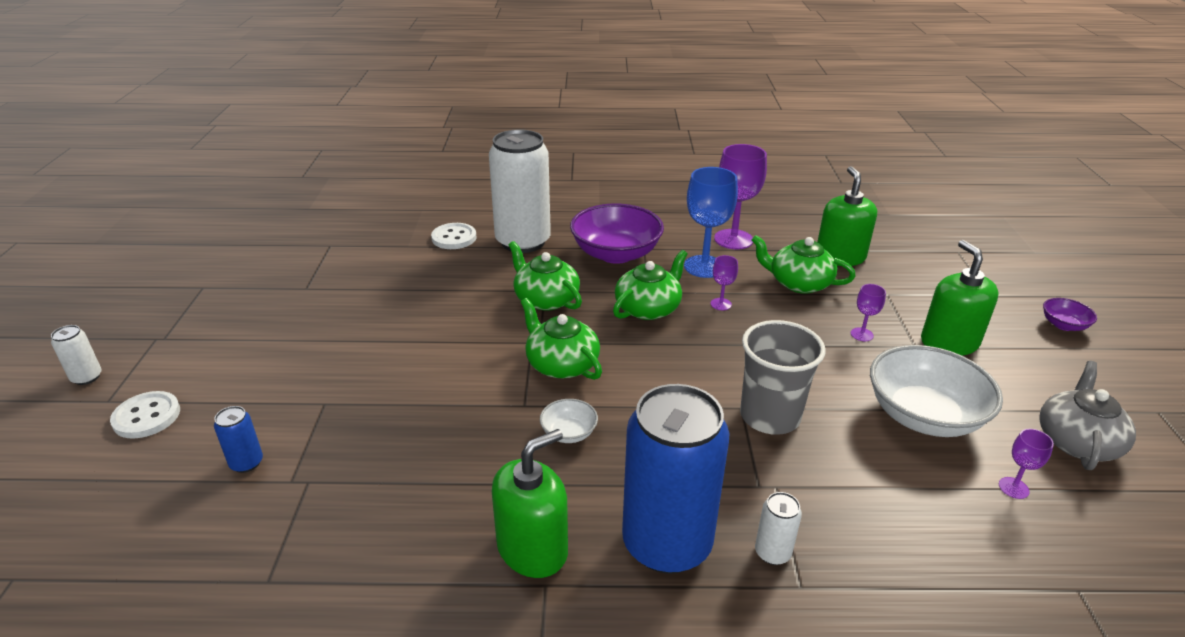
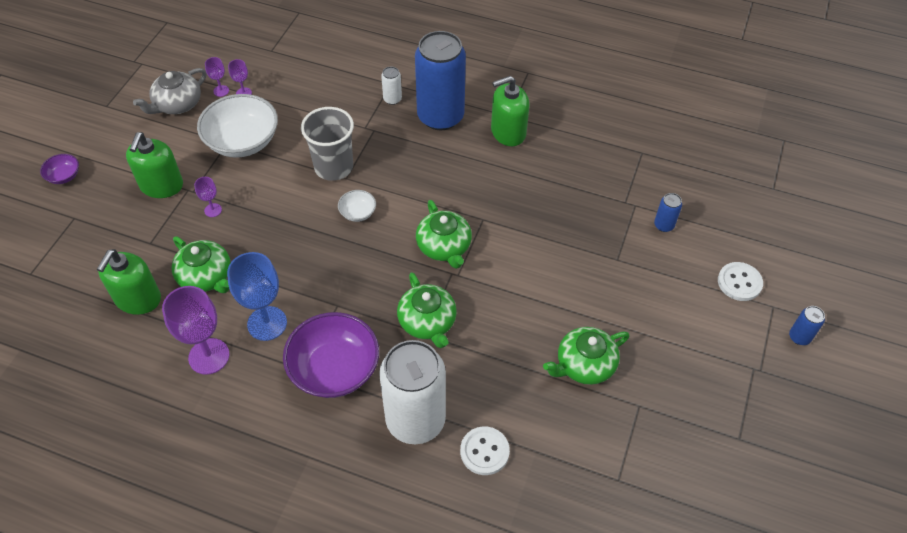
camera: 160 degrees left, 20 degrees up
white can [51,325,102,385] -> blue can [789,306,825,345]
white bowl [540,399,598,443] -> white bowl moved to [338,190,376,222]
green teapot [613,250,688,320] -> green teapot moved to [543,327,629,385]
purple goblet [711,255,738,310] -> purple goblet moved to [205,57,229,97]

